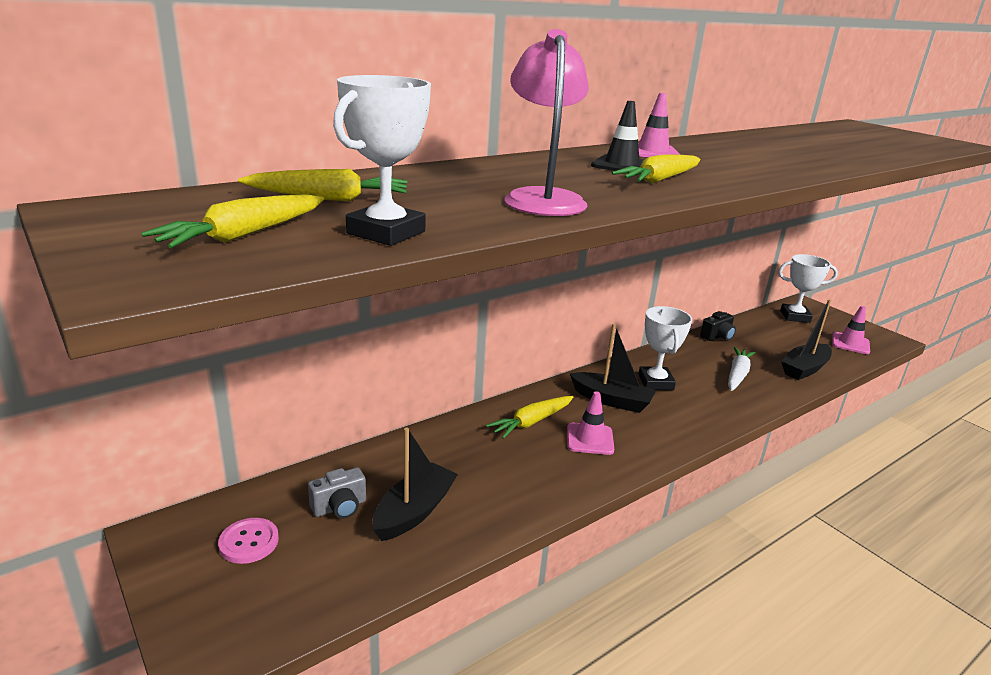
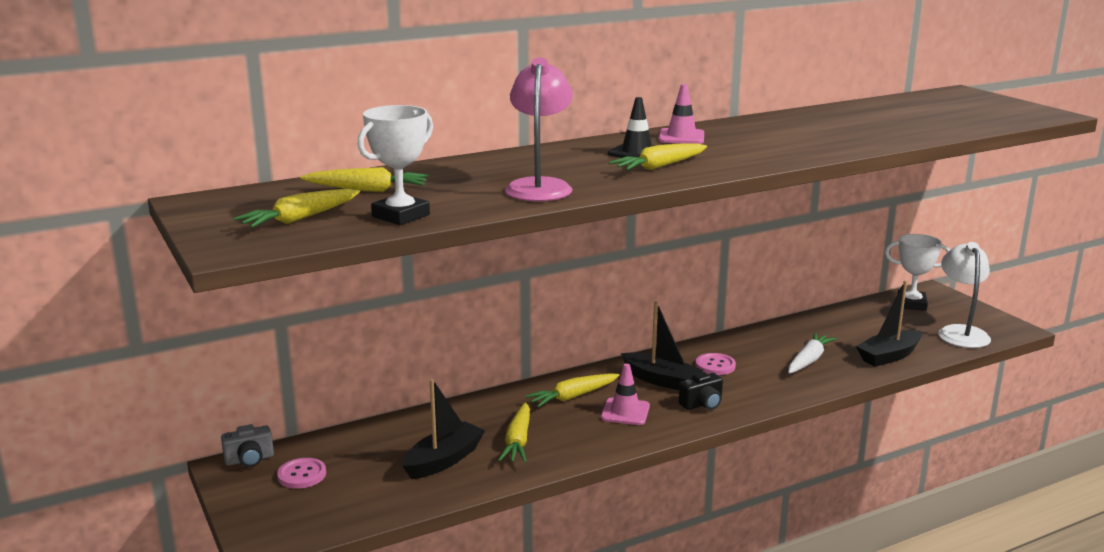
camera: 10 degrees right, 5 degrees down
grey camera [308,467,366,519] -> grey camera moved to [221,424,274,467]
white trophy [638,306,692,390] -> pink button [696,353,736,375]
black camera [700,311,736,341] -> black camera moved to [679,372,723,410]
pink traffic cone [832,306,870,354] -> white lamp [938,242,991,348]
none -> yellow carrot [498,402,530,463]

